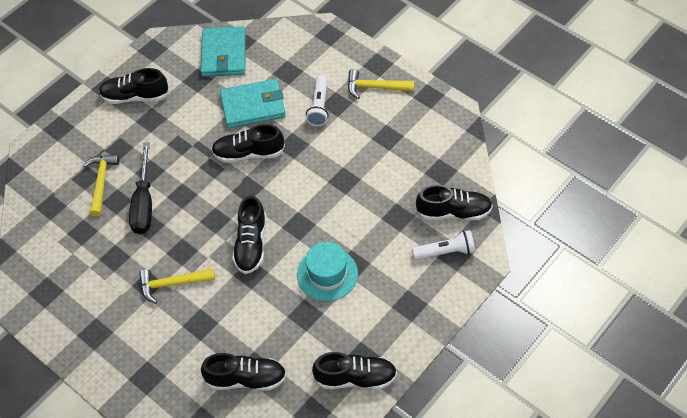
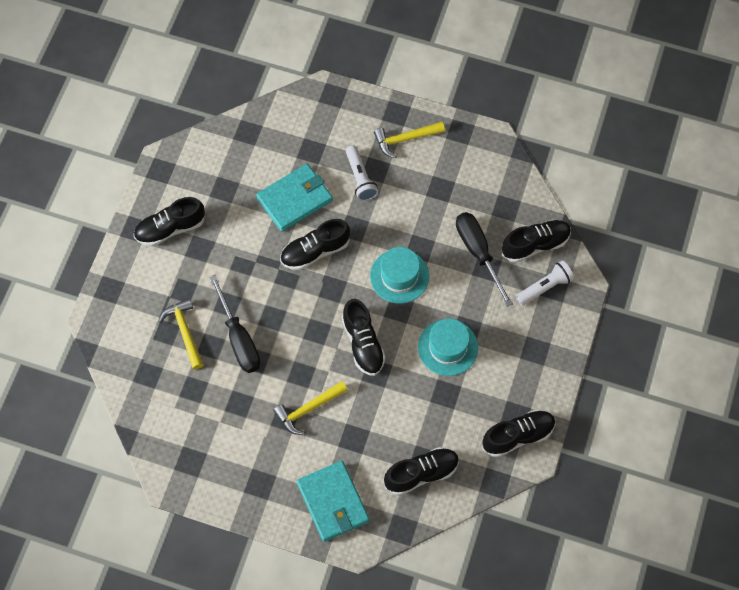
camera: 25 degrees left, 10 degrees up
turquoise wallet [201,26,246,77] -> turquoise wallet moved to [297,461,370,542]
none -> turquoise hat [370,247,429,304]
none -> black screwdriver [456,212,513,307]

